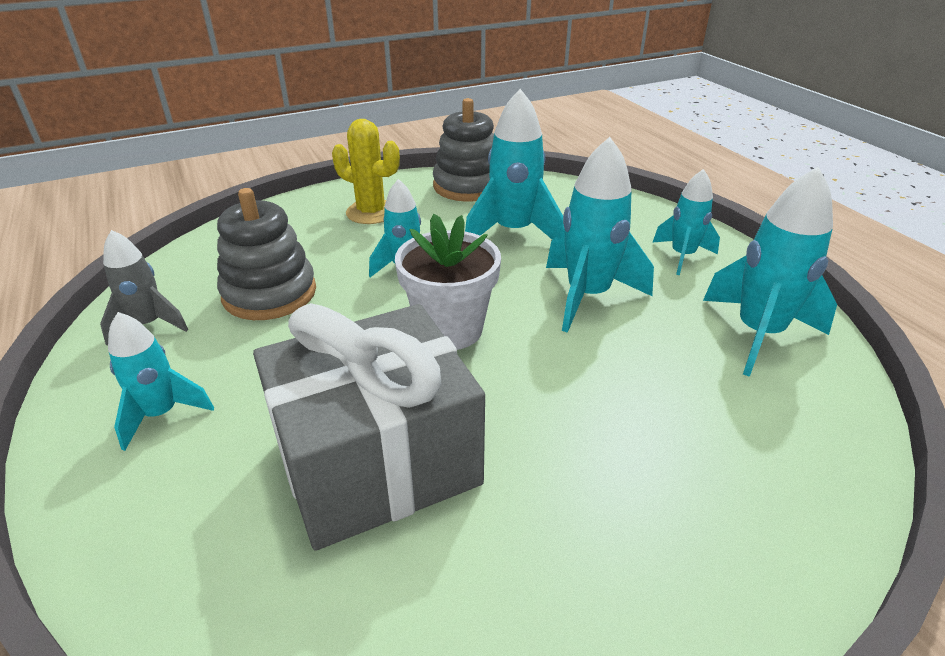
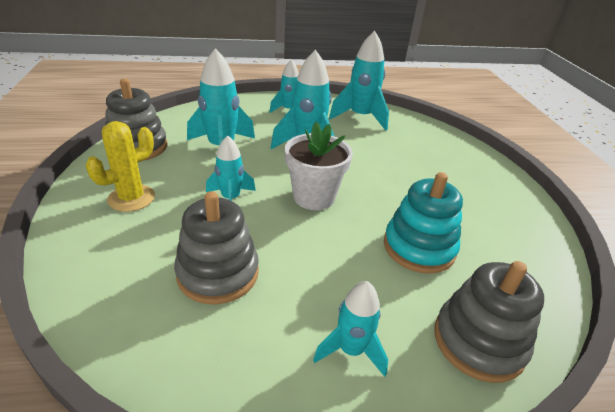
camera: 75 degrees left, 0 degrees up
grey rocket [100,230,189,346] -> none
grey gift [253,303,485,551] -> turquoise stacking toy [384,172,463,274]
none -> grey stacking toy [434,261,544,383]

